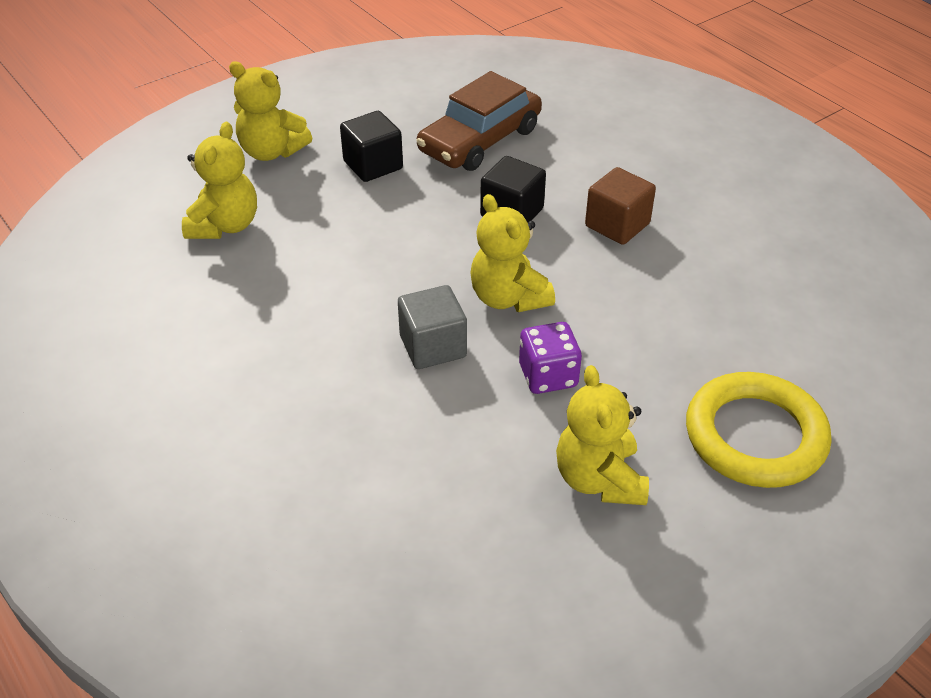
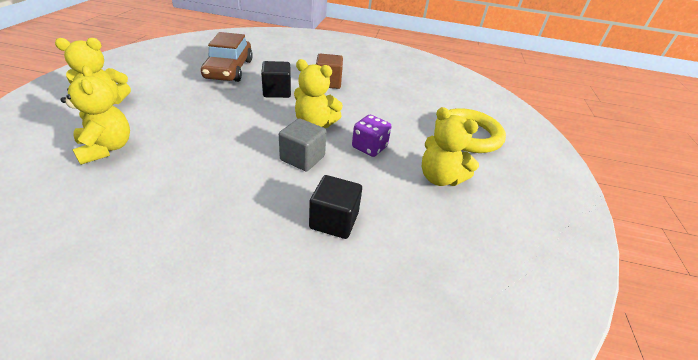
camera: 45 degrees left, 5 degrees down
black cube [340,111,403,182] -> black cube moved to [309,175,362,239]

